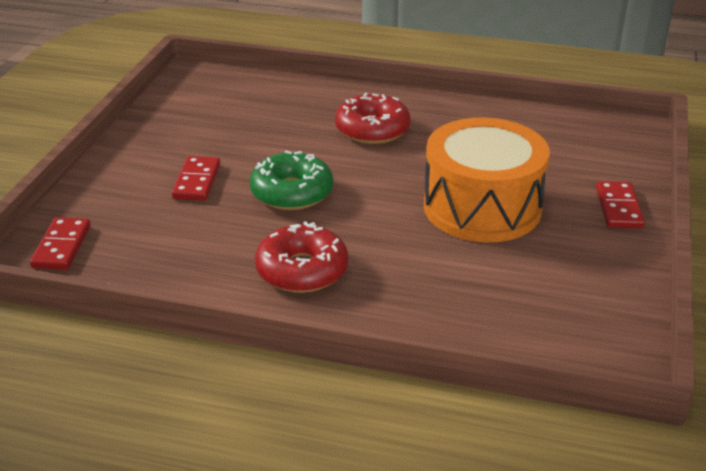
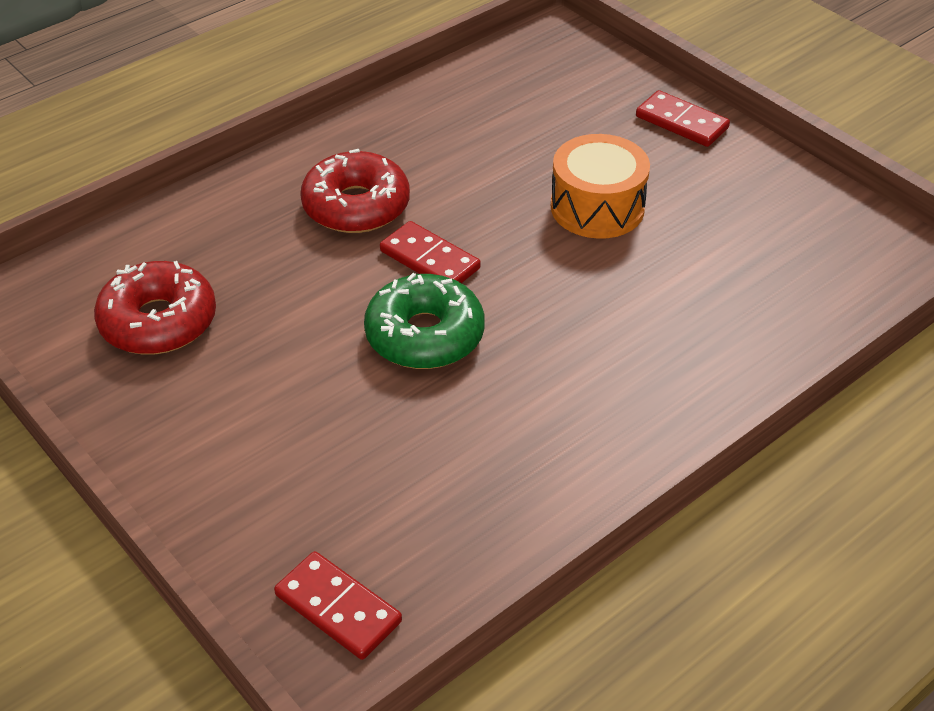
camera: 55 degrees left, 10 degrees up
red domino [172,156,220,201] -> red domino moved to [380,221,481,283]
red donut [255,221,348,293] -> red donut moved to [94,261,216,355]
orange drum [424,118,550,242] -> orange drum [551,134,650,239], size x0.63

